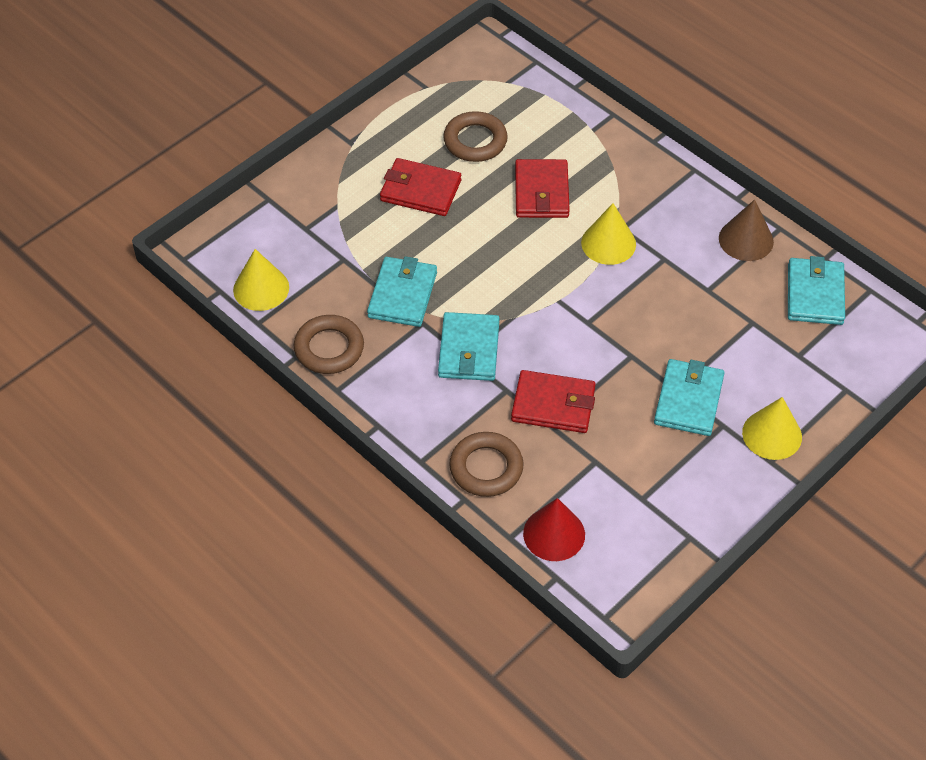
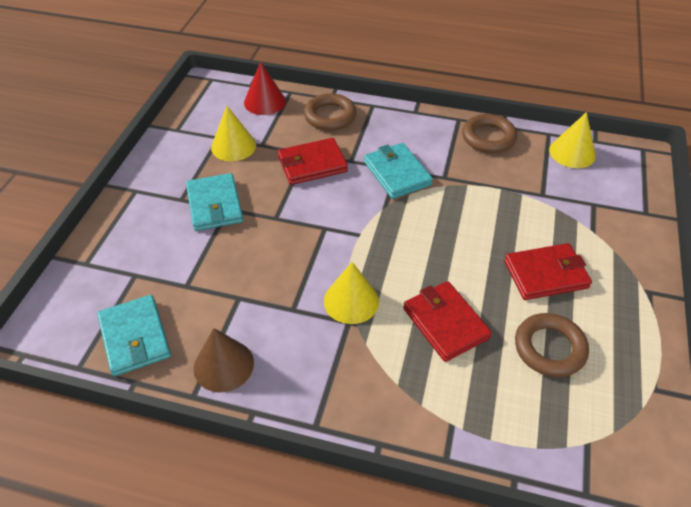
camera: 150 degrees right, 5 degrees down
turquoise wallet [367,256,437,327] -> none
yellow cone [742,397,802,460] -> yellow cone moved to [211,106,256,161]

